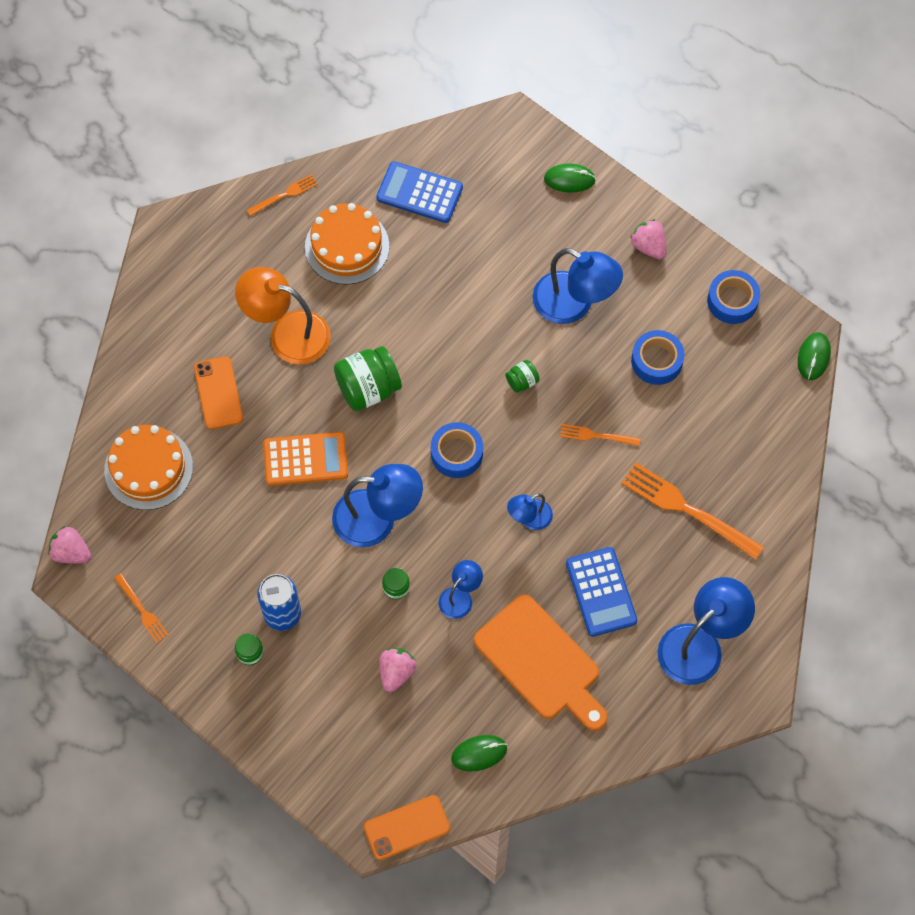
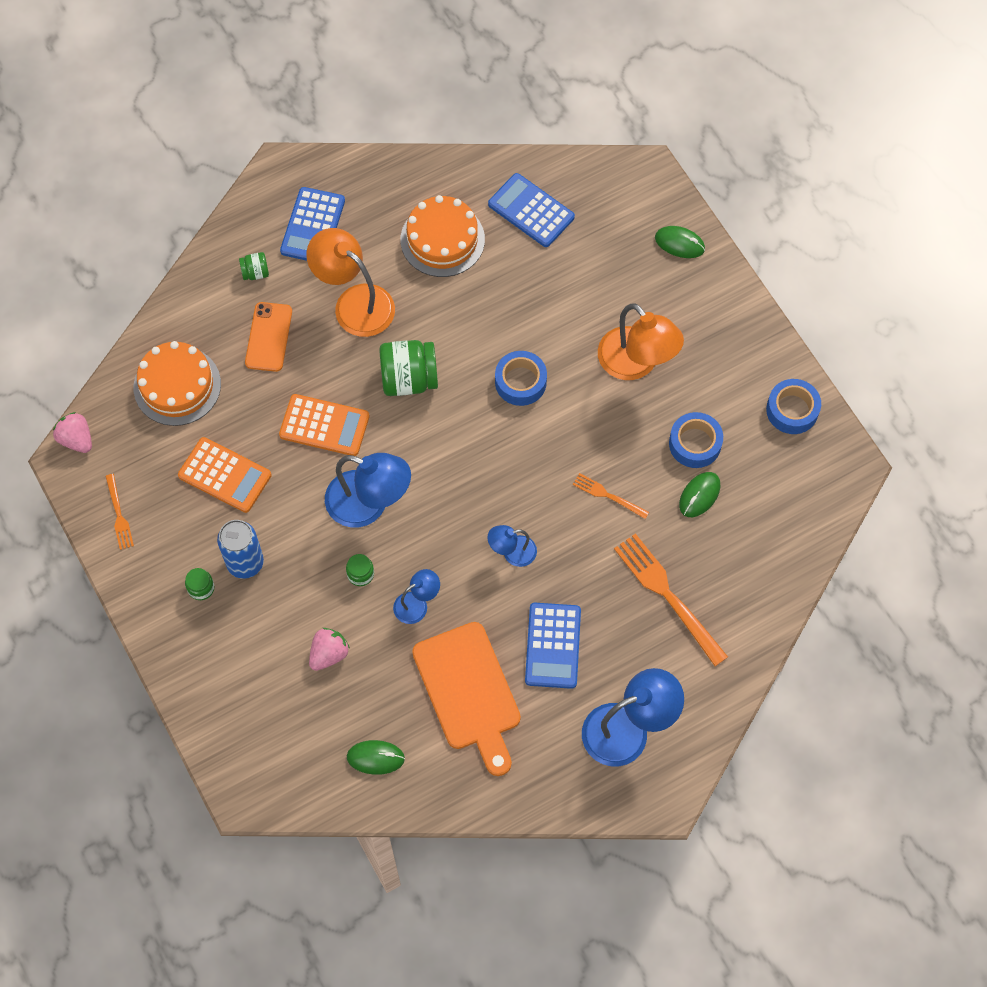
camera: 20 degrees right, 0 degrees up
orange fork [247,174,318,216] -> none
orange phone [364,795,450,860] -> none
blue tape [431,422,483,478] -> blue tape moved to [495,351,547,406]
green jar [505,360,540,393] -> green jar moved to [239,252,269,280]
blue lamp [533,248,623,324] -> orange lamp [598,303,684,380]
pink strawberry [630,219,666,259] -> none
green mouse [798,332,831,380] -> green mouse moved to [679,472,720,517]
none -> orange calculator [178,437,271,513]
none -> blue calculator [280,187,345,261]

